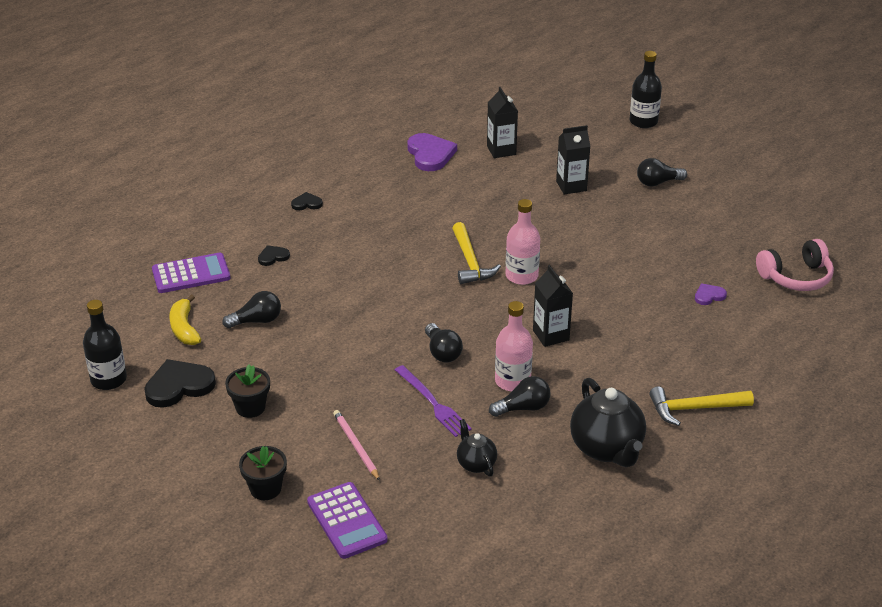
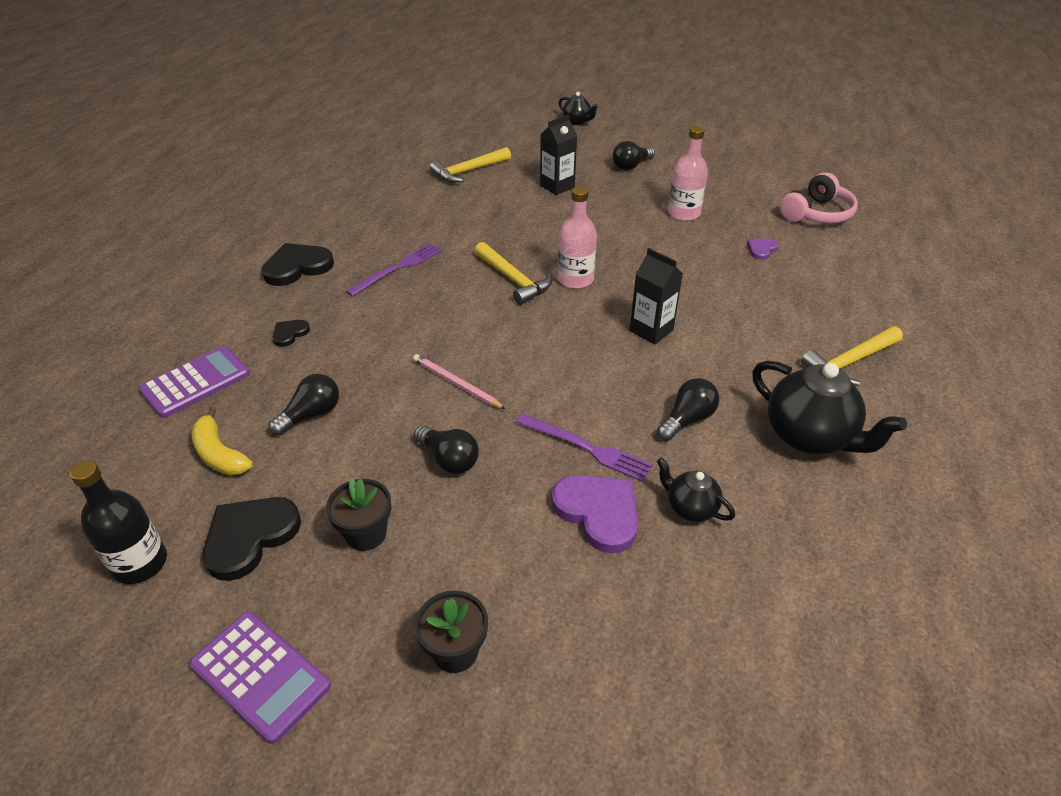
camera: 25 degrees left, 5 degrees up
black heart [291,192,323,210] -> black heart [262,243,334,286], size x1.95
purple calculator [307,482,388,559] -> purple calculator moved to [190,612,331,744]
pink pencil [333,410,380,481] -> pink pencil moved to [413,354,505,409]
purple heart [407,133,457,171] -> purple heart moved to [551,475,638,553]
black light bulb [425,323,463,363] -> black light bulb moved to [414,425,479,474]
black carton [487,87,518,158] -> yellow hammer [430,147,511,183]
pink bottle [495,301,533,391] -> pink bottle moved to [668,126,708,221]
black bottle [630,51,662,128] -> black teapot [559,92,599,125]
none -> purple fork [346,243,442,297]

